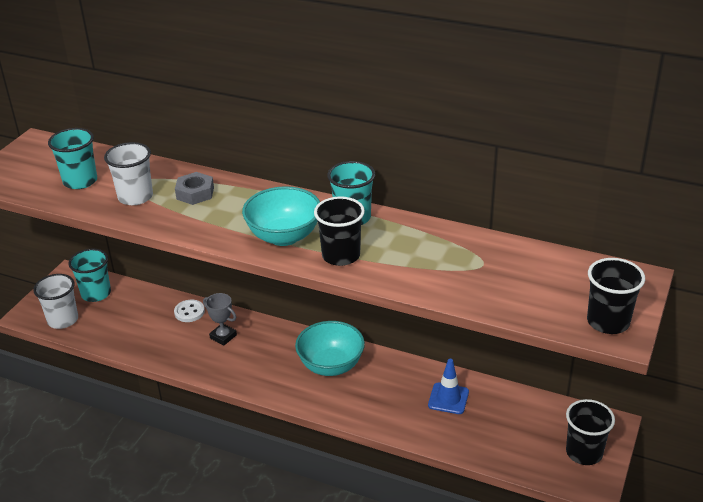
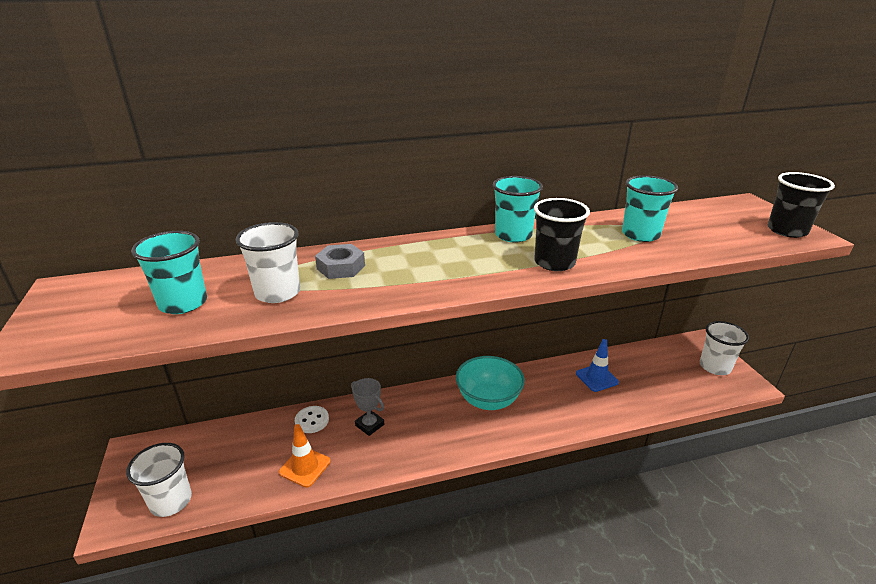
camera: 40 degrees left, 5 degrees down
turquoise cup [68,249,111,302] -> turquoise cup moved to [622,175,678,242]
grey trophy [203,293,237,345] -> grey trophy turned 45 degrees clockwise [351,378,384,436]
turquoise bowl [242,186,320,246] -> none
black cup [566,399,615,465] -> white cup [700,321,749,375]
none -> orange traffic cone [279,424,331,488]

